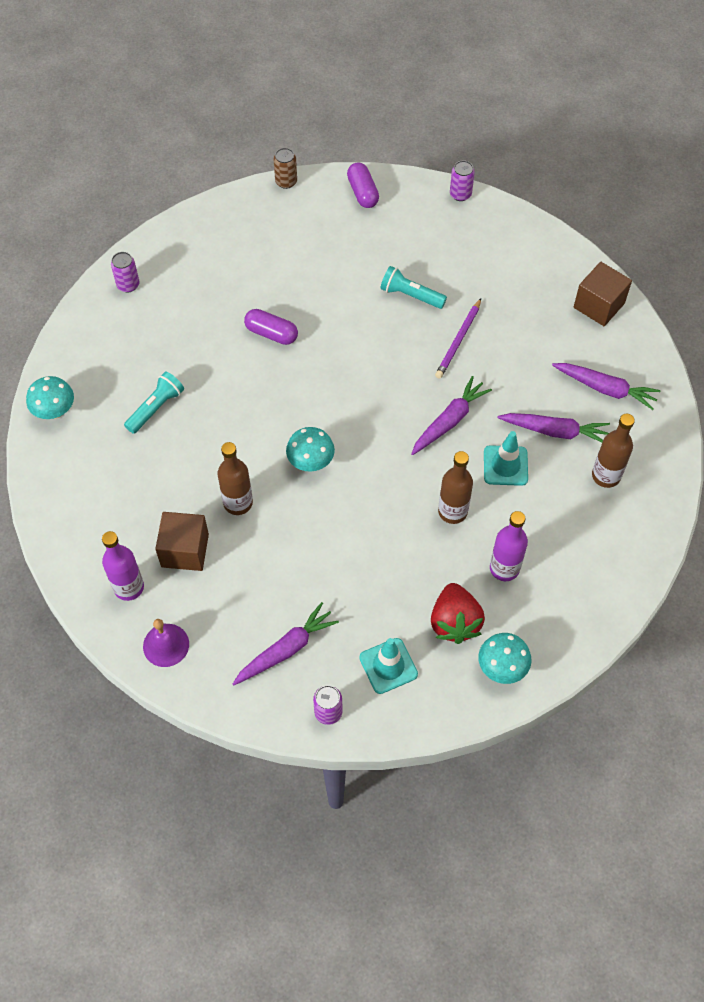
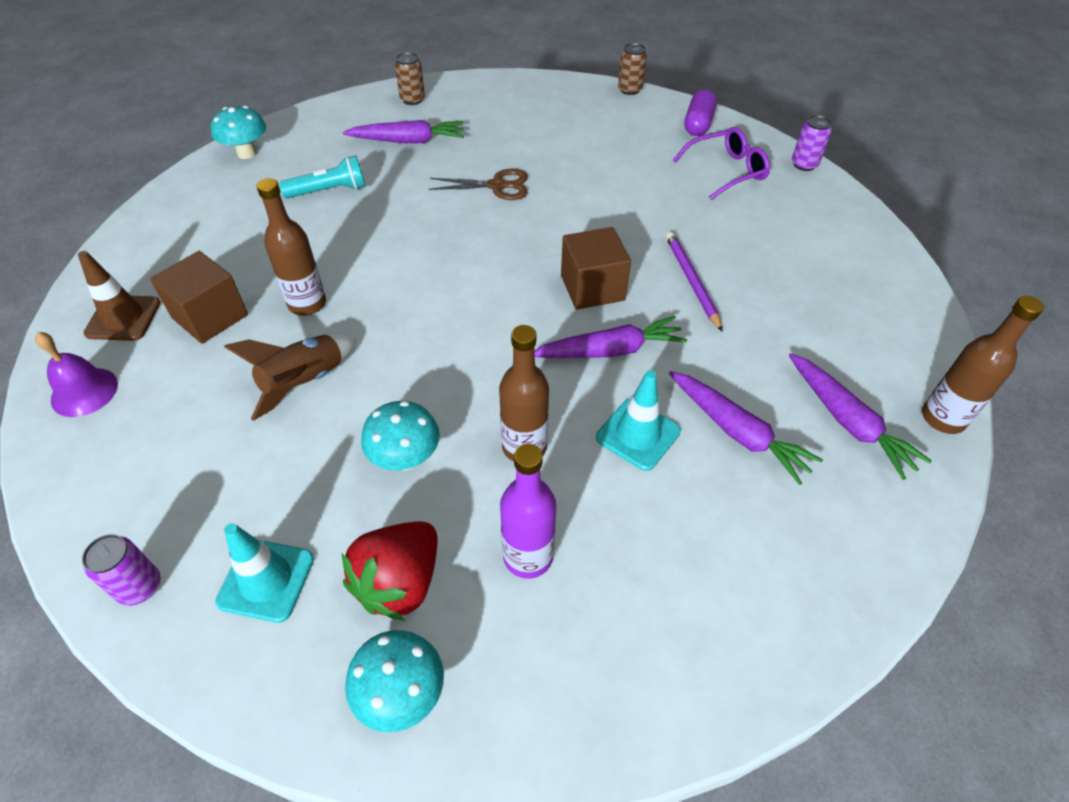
camera: 35 degrees right, 10 degrees down
purple bottle [102,531,144,601] -> brown traffic cone [78,251,161,341]
purple can [111,252,140,292] -> brown can [395,52,425,105]
purple carrot [233,602,339,685] -> purple carrot moved to [343,120,464,143]
purple capsule [244,309,298,345] -> brown scissors [429,169,528,200]
turquoise mushroom [286,427,335,472] -> turquoise mushroom moved to [361,401,440,470]
turquoise flashlight [381,266,447,309] -> none
purple pencil [435,298,481,379] -> purple pencil turned 105 degrees clockwise [666,232,723,332]
brown cube [574,262,632,326] -> brown cube moved to [561,227,631,310]
brown bottle [592,414,635,488] -> brown bottle moved to [922,296,1044,434]
none -> brown rocket [224,334,357,421]
none -> purple glasses [673,127,770,200]

